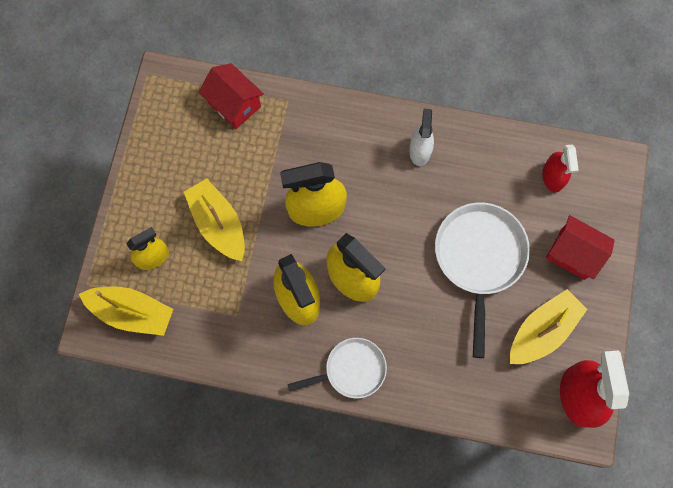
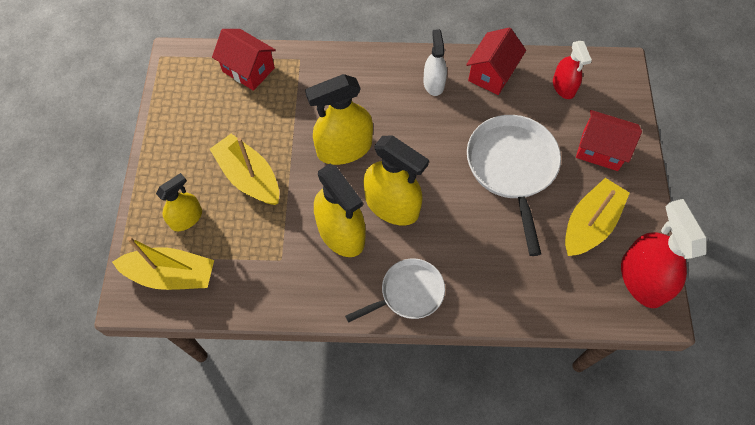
camera: 10 degrees left, 10 degrees down
none -> red house [466,27,526,95]

